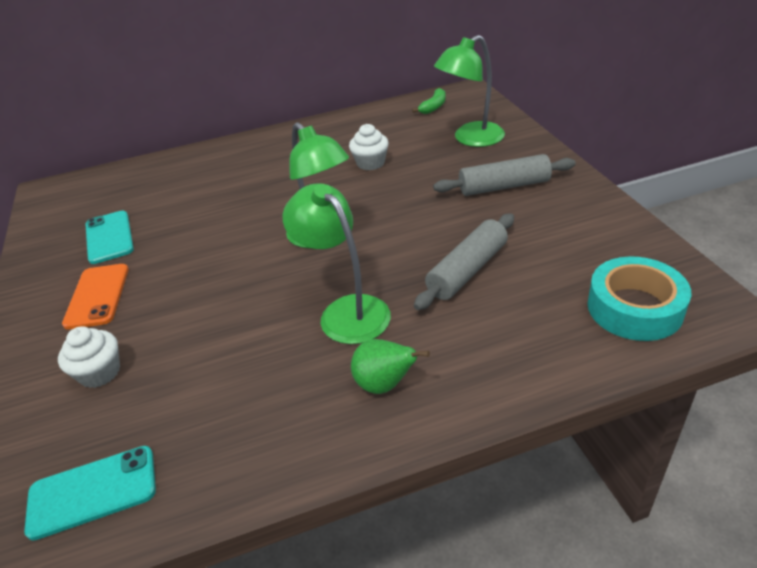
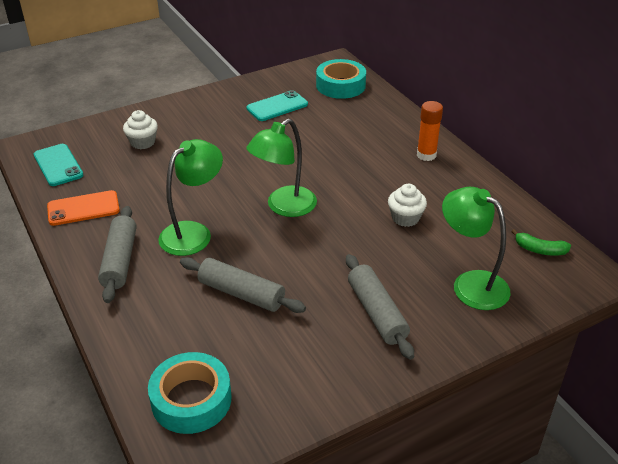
camera: 75 degrees right, 0 degrees up
orange phone [62,264,129,329] -> orange phone moved to [47,190,120,226]
green pear [351,339,430,394] -> grey rolling pin [98,206,136,303]
none -> turquoise tape [316,59,366,99]
none -> orange glue stick [417,101,443,161]

